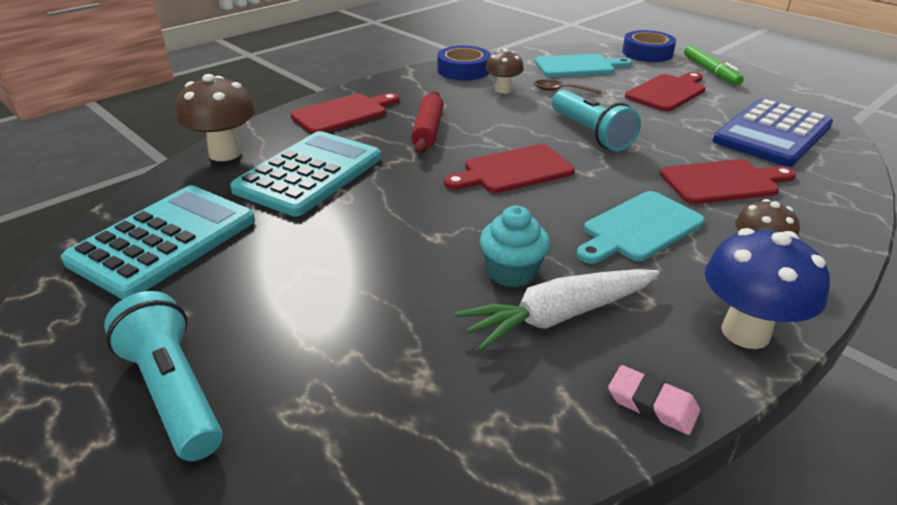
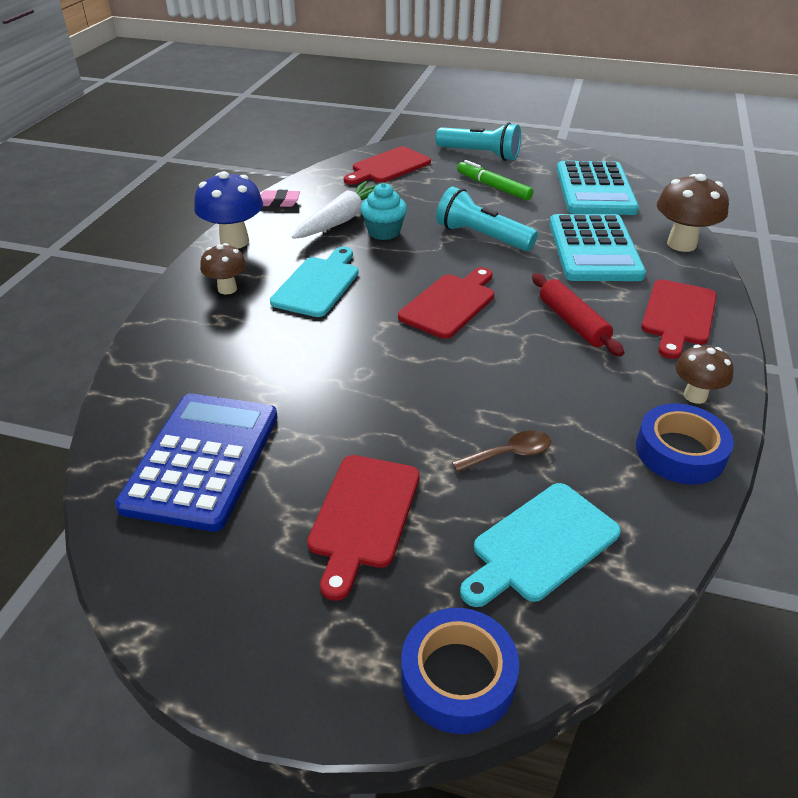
camera: 150 degrees right, 5 degrees up
brown mushroom [485,49,524,94] -> brown mushroom moved to [676,345,734,404]
turquoise flashlight [552,90,641,151] -> turquoise flashlight moved to [436,186,538,251]
red cutting board [660,159,796,204] -> red cutting board moved to [344,146,431,185]
green marker [684,45,744,85] -> green marker moved to [457,160,533,201]

